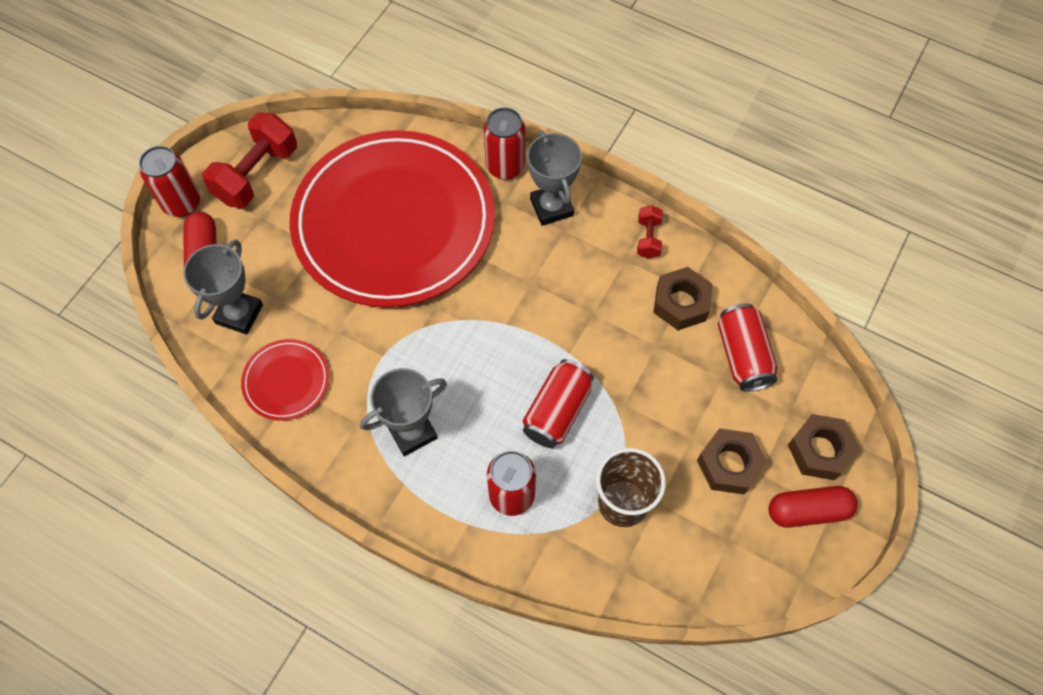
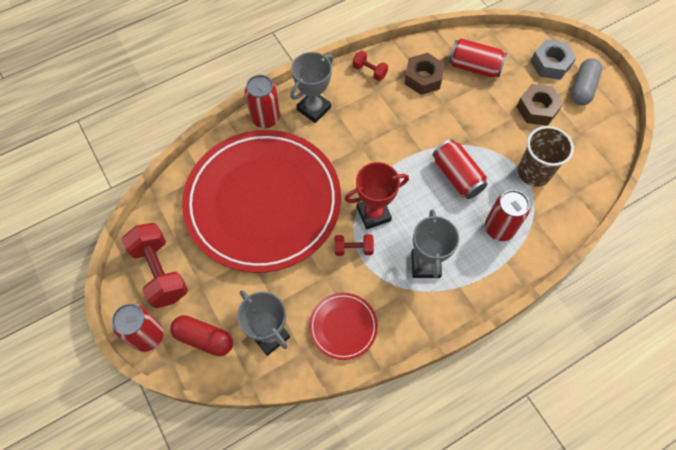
camera: 60 degrees left, 0 degrees up
grey trophy [527,131,582,226] -> grey trophy turned 60 degrees counterclockwise [290,52,333,123]
red capsule [768,486,858,528] -> grey capsule [571,58,602,105]
brown nut [788,414,860,480] -> grey nut [531,39,576,80]
none -> red dumbbell [335,234,374,256]
none -> red trophy [345,162,409,229]

